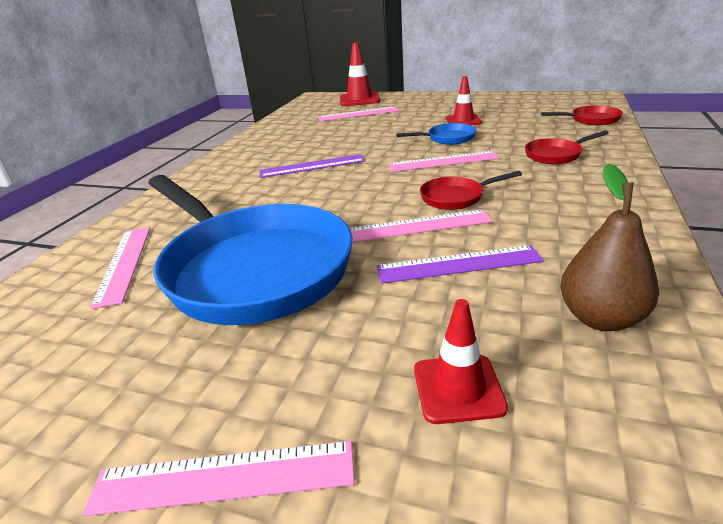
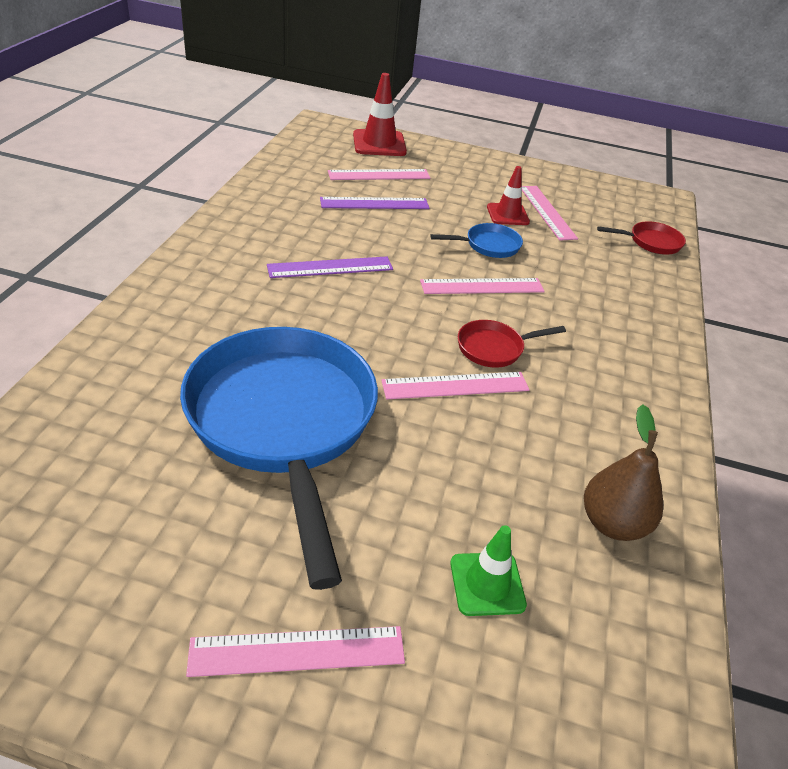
camera: 10 degrees left, 10 degrees up
pink ruler [90,227,150,309] -> pink ruler moved to [522,186,578,241]
blue pan [148,175,353,325] -> blue pan turned 150 degrees counterclockwise [180,327,378,590]
purple ruler [376,245,544,284] -> purple ruler moved to [320,197,429,209]
red traffic cone [414,299,508,424] -> green traffic cone [450,525,527,616]
red pan [525,130,609,164] -> none

